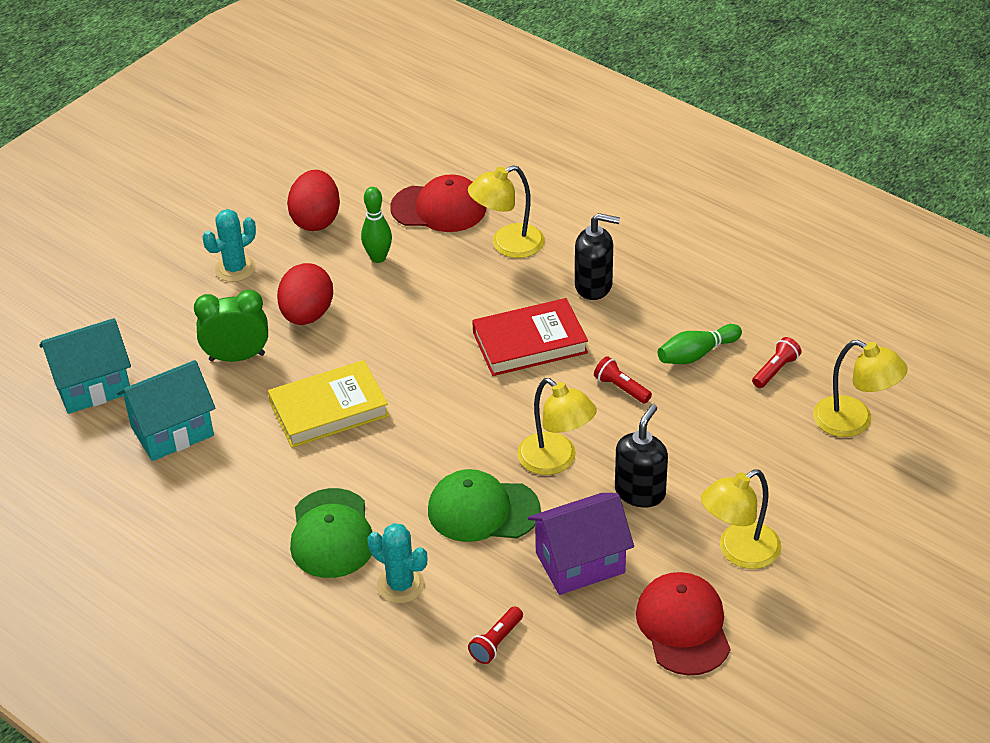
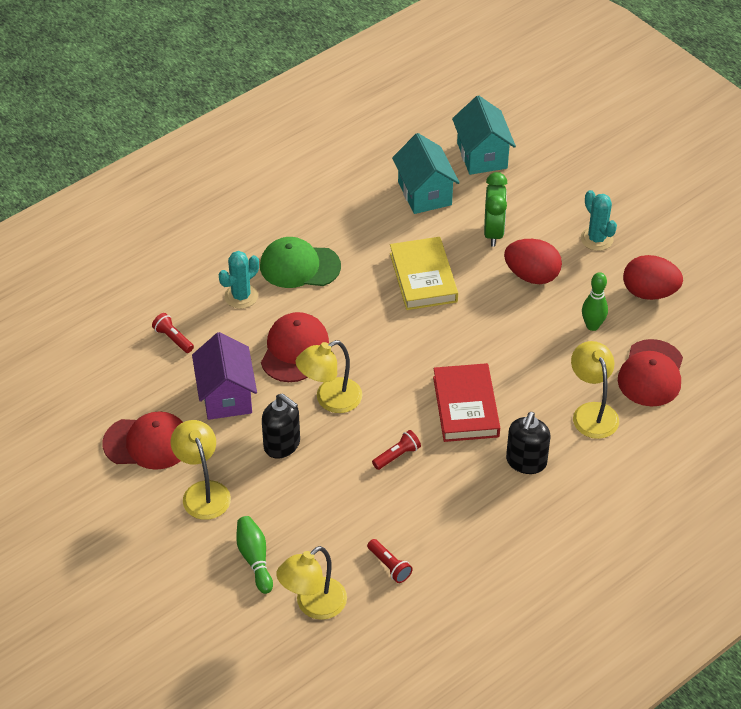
camera: 100 degrees right, 5 degrees up
green cap [428,469,541,542] -> red cap [261,312,329,382]
green bowling pin [658,324,742,364] -> green bowling pin moved to [236,516,273,594]

